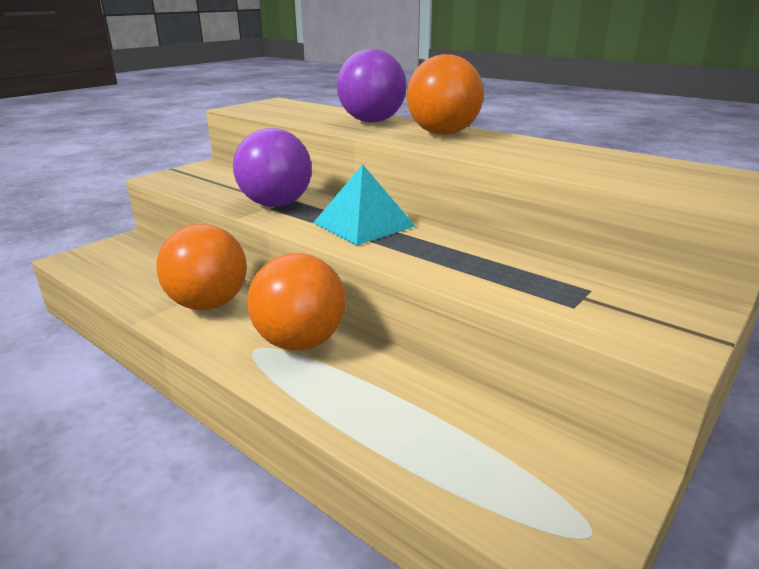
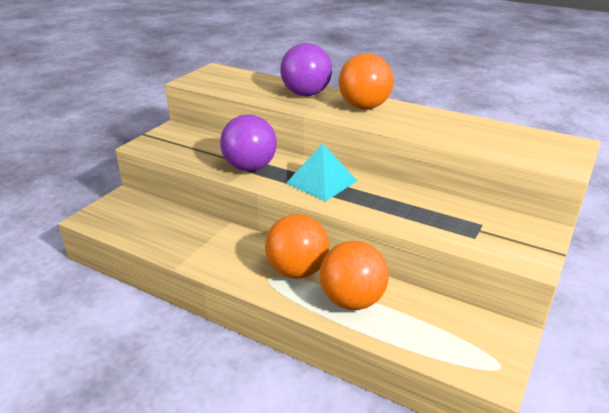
camera: 10 degrees left, 5 degrees up
orange ball [156,224,247,310] -> orange ball moved to [319,241,389,310]

